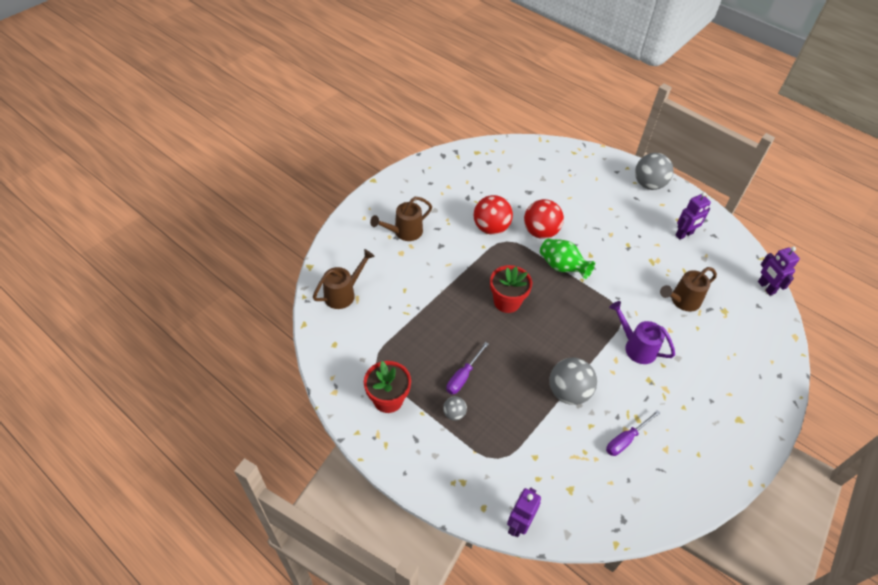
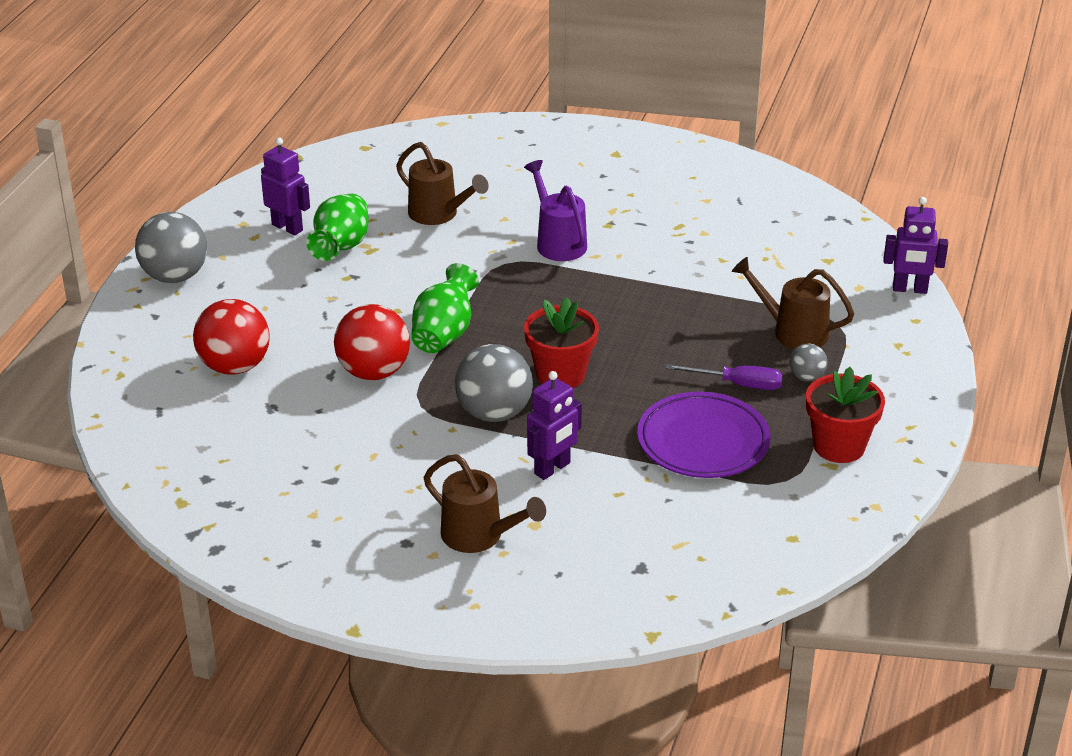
camera: 110 degrees left, 15 degrees down
brown watering can [313,249,375,309] -> brown watering can moved to [732,257,854,349]
red ball [474,195,513,235] -> red ball moved to [193,299,270,375]
grey ball [549,358,597,405] -> grey ball moved to [455,344,533,422]
purple screwdriver [606,410,660,456] -> none
purple watering can [609,301,675,364] -> purple watering can turned 135 degrees clockwise [524,160,587,261]
purple robot [758,247,800,296] -> purple robot moved to [527,371,582,480]
none -> green vase [306,194,368,261]
none -> purple plate [637,392,771,478]

